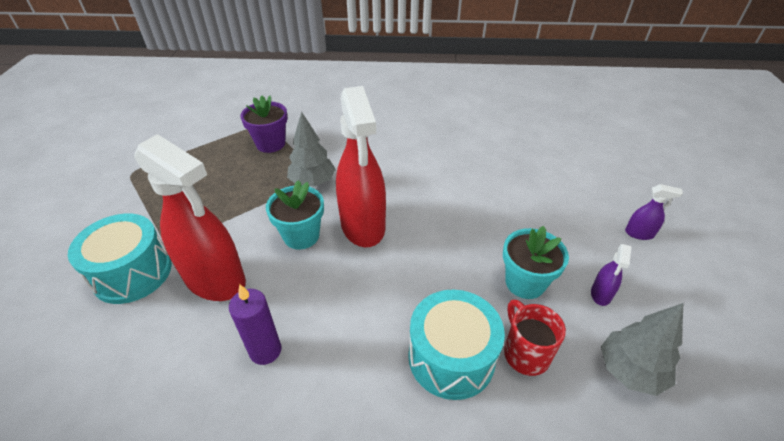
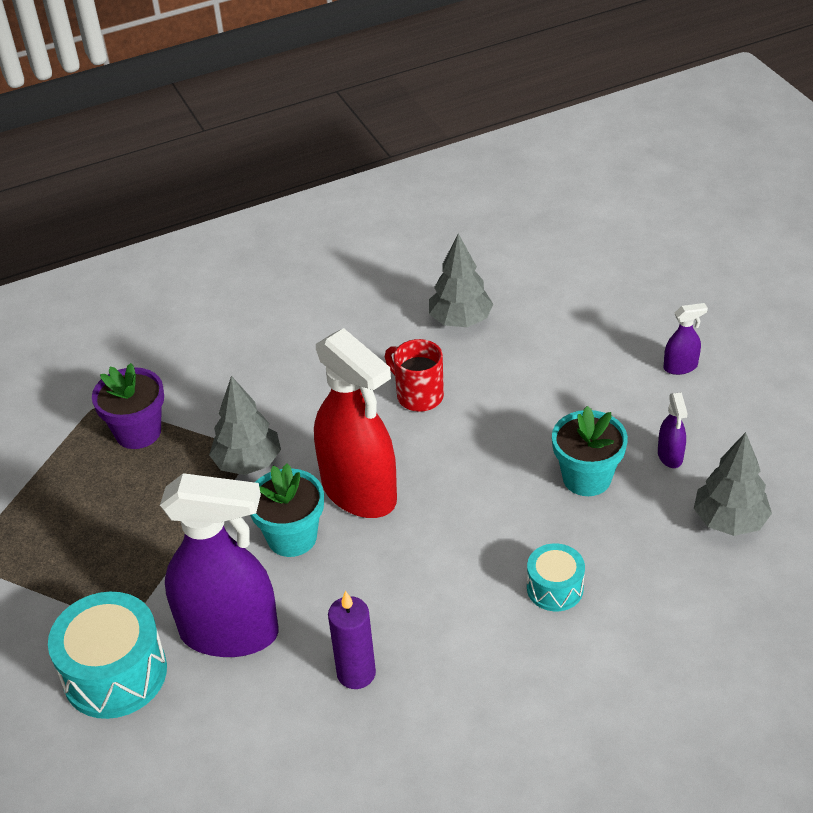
camera: 25 degrees left, 0 degrees up
red spray bottle [134,134,246,301] -> purple spray bottle [160,473,278,657]
turquoise drum [408,290,505,400] -> turquoise drum [527,543,585,611], size x0.56
red mug [504,299,566,376] -> red mug moved to [385,339,444,412]
none -> grey tree [429,234,494,327]

